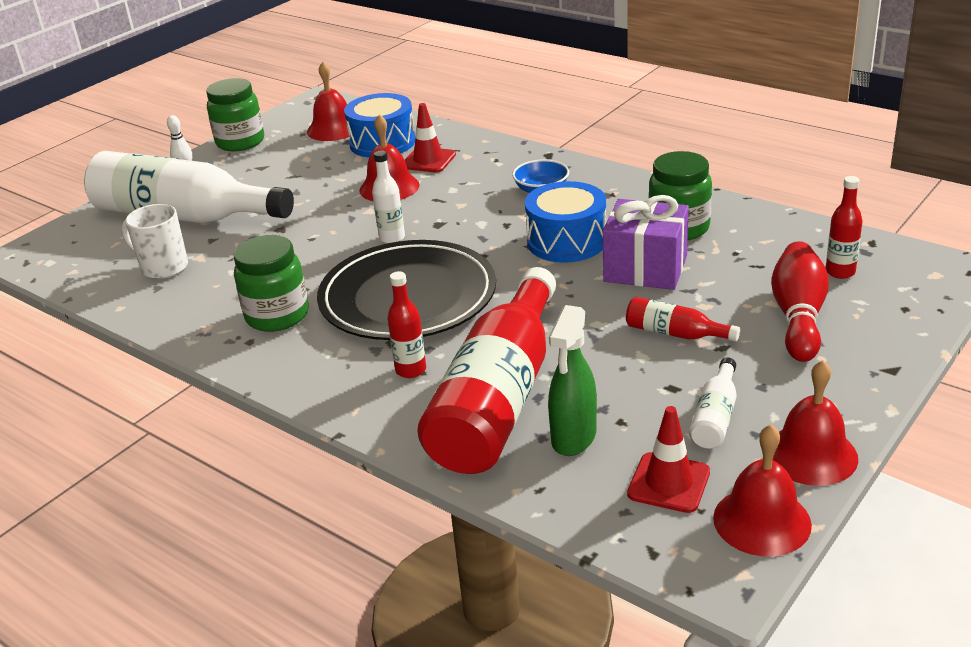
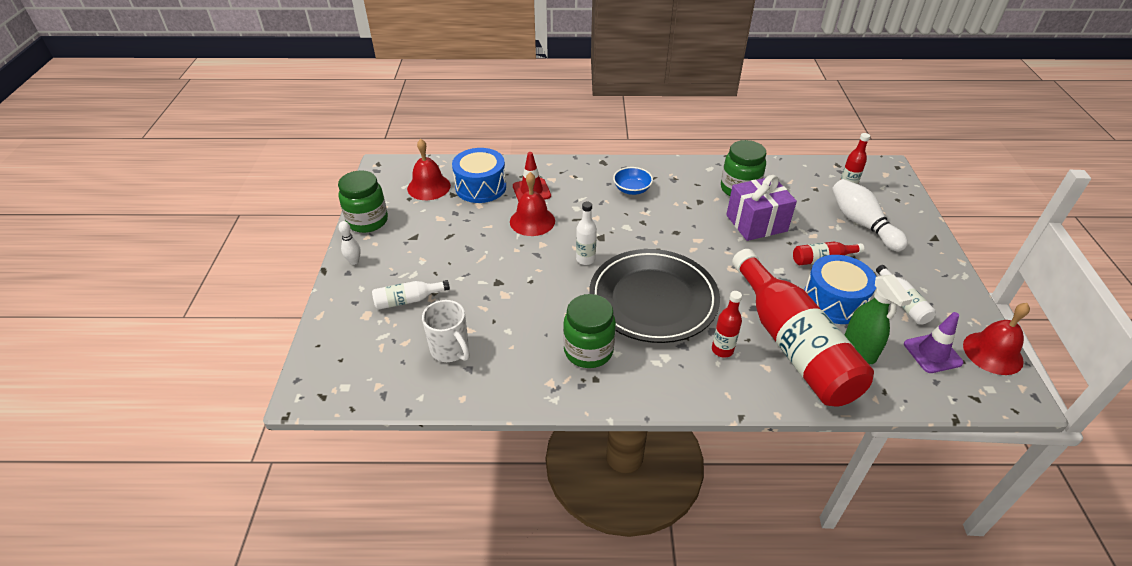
camera: 40 degrees left, 10 degrees up
white bottle [84,151,294,223] -> white bottle [372,280,450,310], size x0.41
white mug [121,204,188,279] -> white mug turned 120 degrees counterclockwise [422,300,470,362]
blue drum [525,181,606,263] -> blue drum moved to [804,255,876,324]
red traffic cone [627,406,710,513] -> purple traffic cone [904,312,963,373]
red bowling pin [771,241,829,362] -> white bowling pin [832,179,908,251]
red bell [773,360,858,486] -> none

